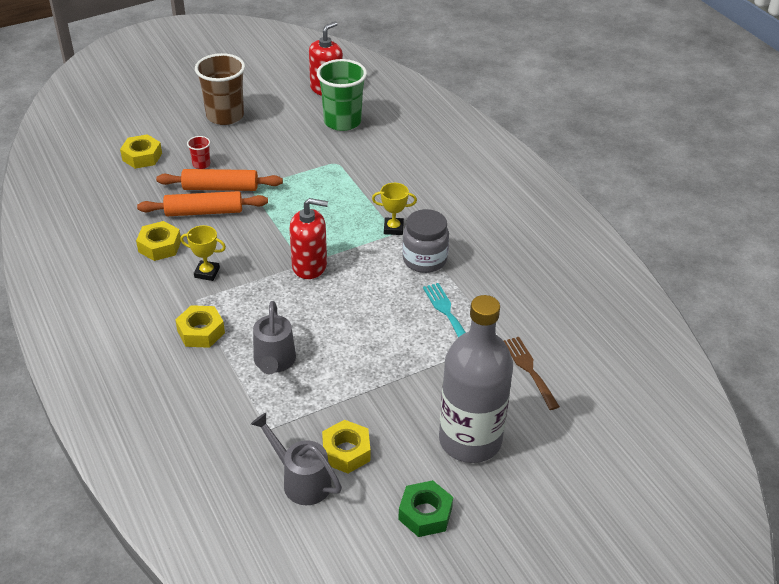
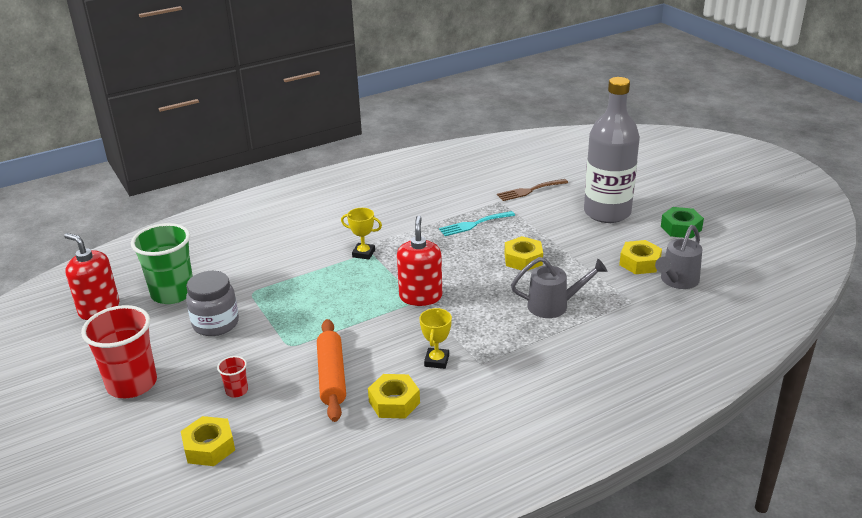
camera: 90 degrees left, 10 degrees down
orange rolling pin [156,169,283,191] -> none
yellow nut [175,305,225,348] -> yellow nut moved to [505,236,543,270]
brown cup [195,53,245,125] -> red cup [81,305,157,398]
yellow trophy [372,183,417,235] -> yellow trophy turned 75 degrees counterclockwise [341,208,382,260]
grey jar [402,209,449,273] -> grey jar moved to [186,271,239,336]

